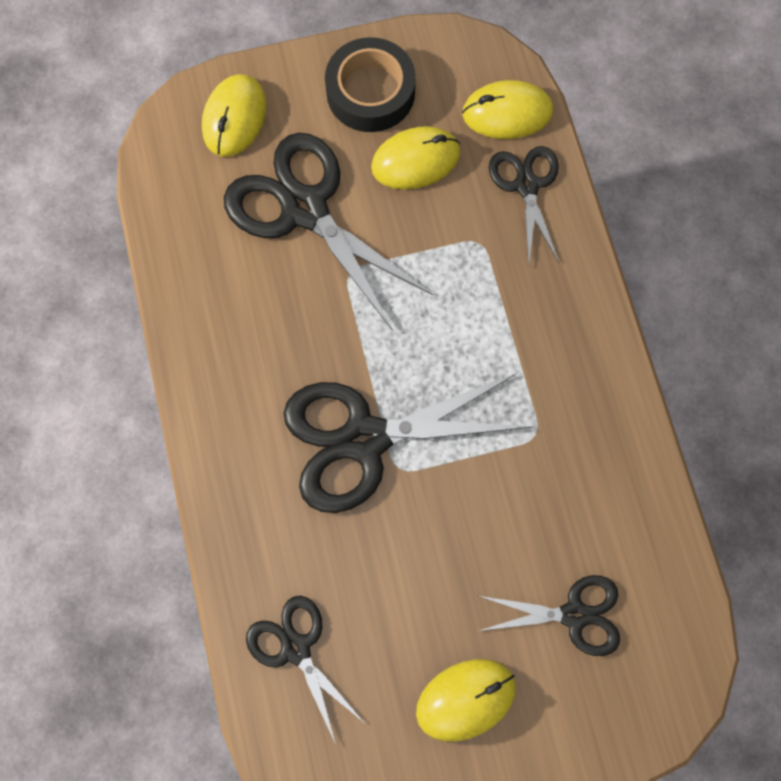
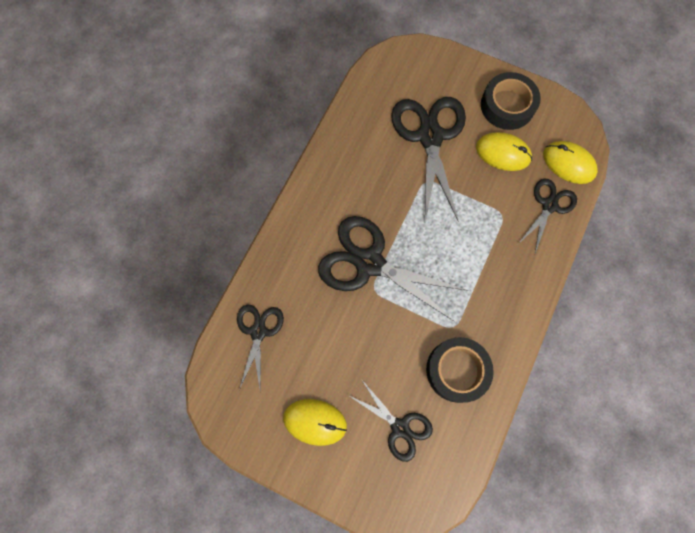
camera: 40 degrees right, 0 degrees up
yellow mouse [202,74,267,157] -> none
none -> black tape [426,337,494,403]

